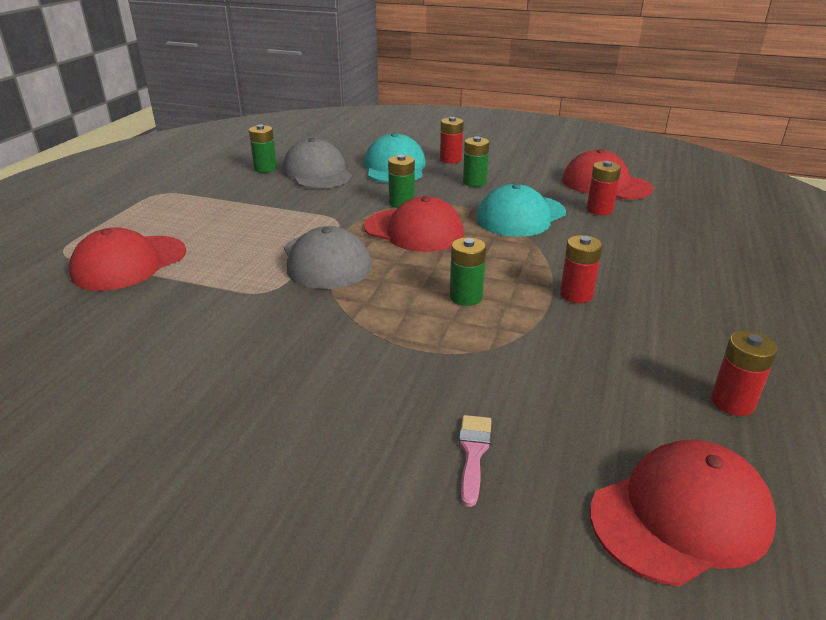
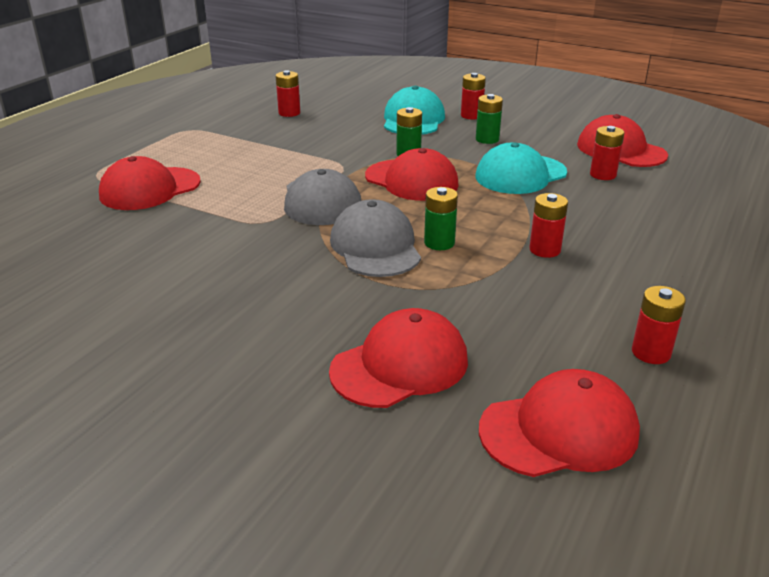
camera: 10 degrees right, 0 degrees up
green battery [249,124,277,173] -> red battery [276,70,300,117]
grey cap [282,138,352,189] -> grey cap moved to [330,199,421,277]
pink brush [459,415,491,507] -> red cap [329,308,468,408]

